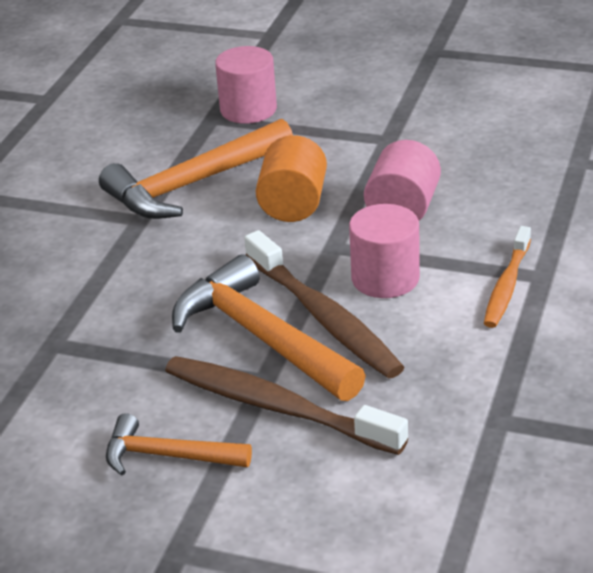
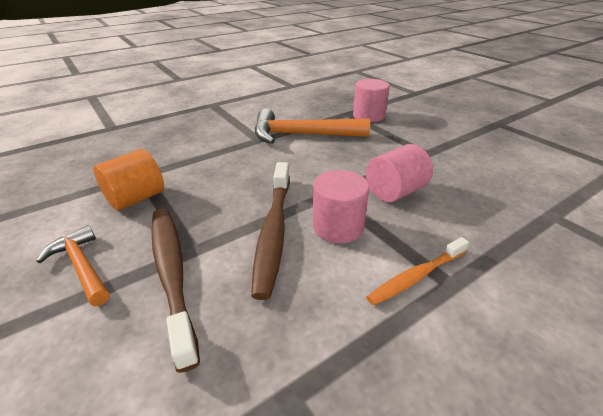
camera: 35 degrees right, 0 degrees up
orange hammer [172,254,366,401] -> none
orange cylinder [256,135,327,222] -> orange cylinder moved to [93,149,164,211]

